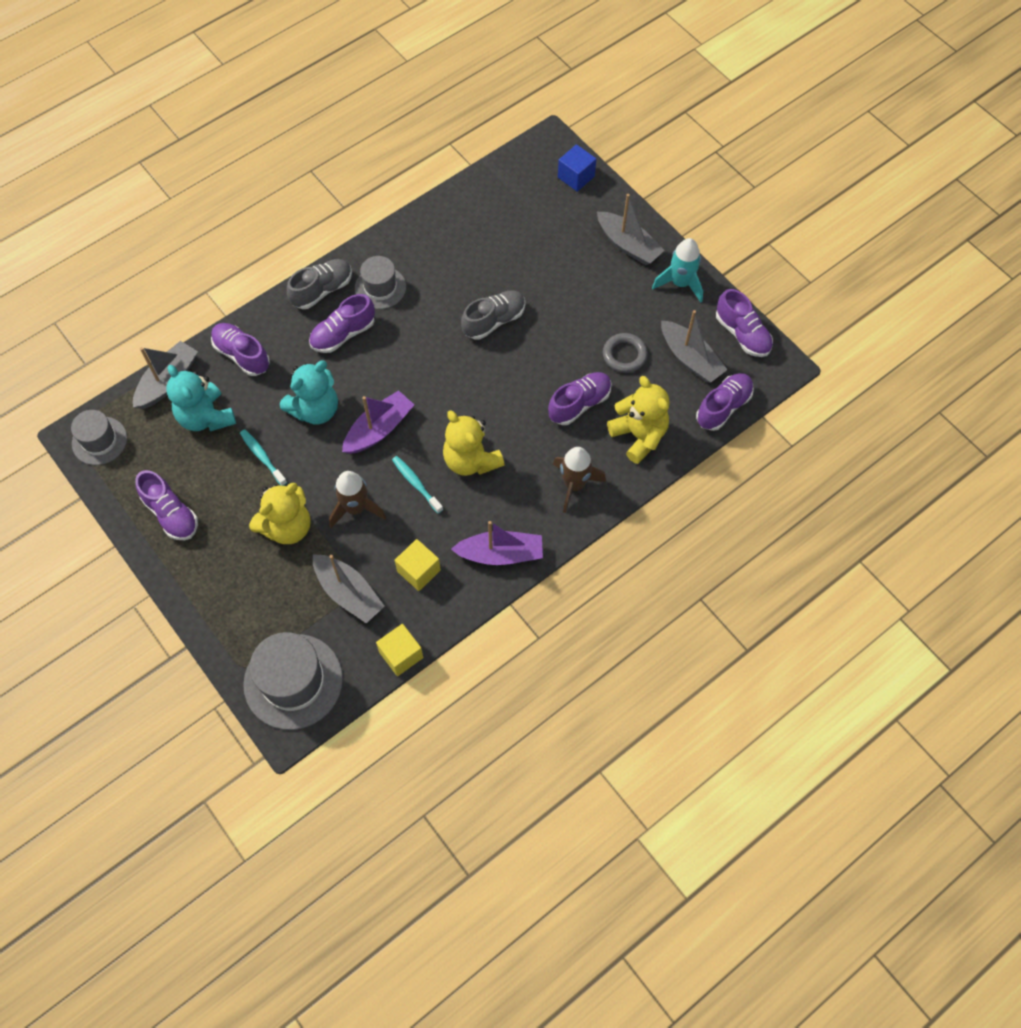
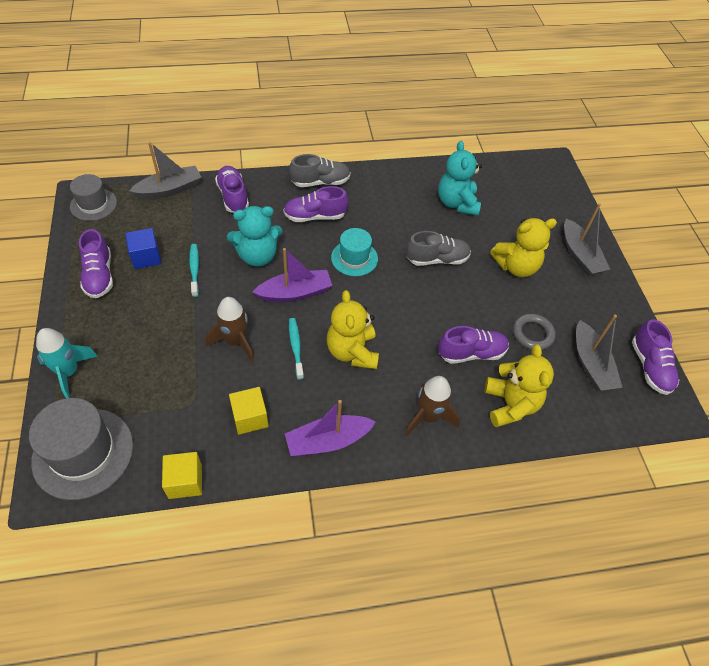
camera: 25 degrees right, 10 degrees down
turquoise teddy bear [166,365,236,431] -> turquoise teddy bear moved to [438,141,482,216]
yellow teddy bear [249,483,310,544] -> yellow teddy bear moved to [490,218,557,277]
grey boat [313,554,385,623] -> none
grey hat [355,256,406,309] -> none
purple boat [451,521,543,565] -> purple boat turned 135 degrees clockwise [285,400,376,456]
blue cube [558,144,596,192] -> blue cube moved to [125,228,161,269]
turquoise rocket [652,238,703,302] -> turquoise rocket moved to [36,328,97,398]
purple shoe [696,373,754,431] -> none
none -> turquoise hat [331,228,378,276]

